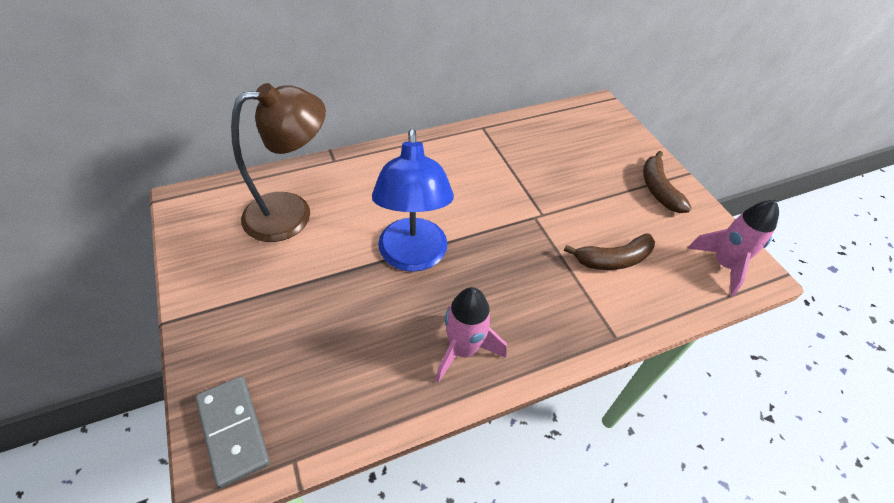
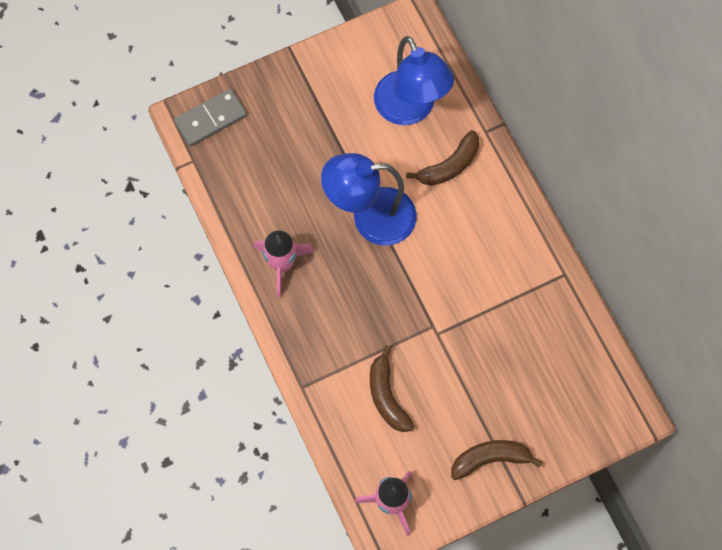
camera: 90 degrees right, 20 degrees up
brown lamp [231,83,326,242] -> blue lamp [374,36,454,125]
none -> brown banana [406,130,479,186]

